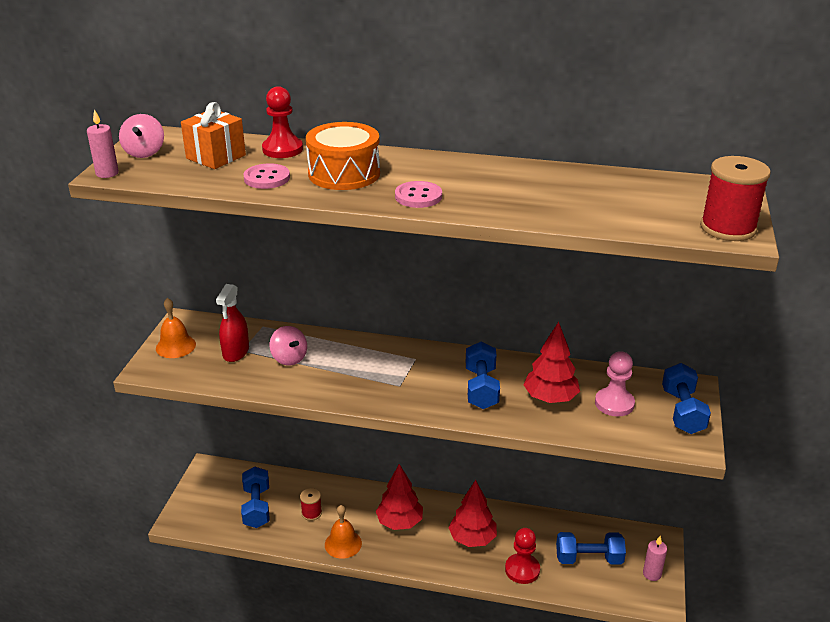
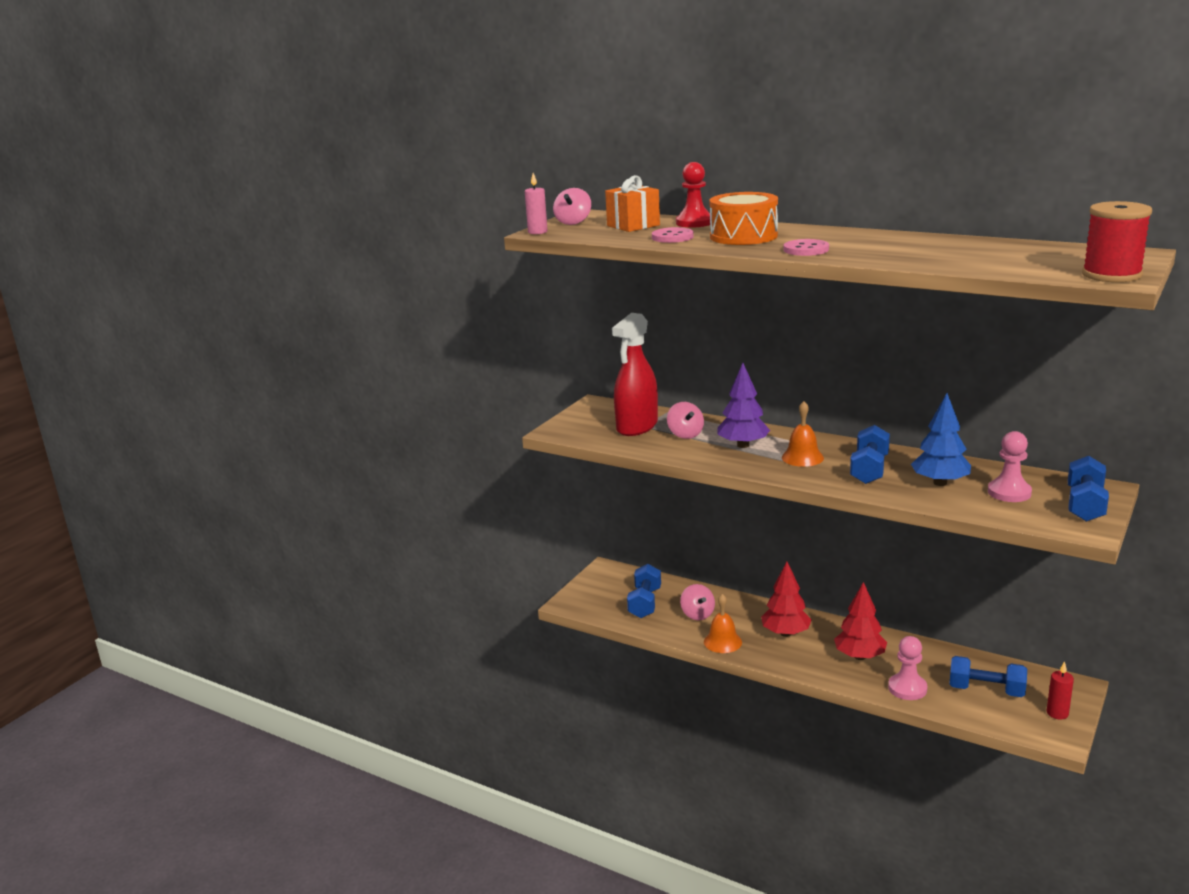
camera: 20 degrees right, 10 degrees down
orange bell [156,298,196,358] -> orange bell moved to [782,401,824,467]
red spray bottle [216,284,249,362] -> red spray bottle [612,313,658,436], size x1.55
red spool [300,488,322,521] -> pink spinning top [680,584,715,620]
red pawn [505,528,540,584] -> pink pawn [888,636,928,700]
red tree [523,322,580,403] -> blue tree [911,393,971,486]
pink candle [643,536,667,581] -> red candle [1047,661,1074,719]
none -> purple tree [718,363,770,448]

